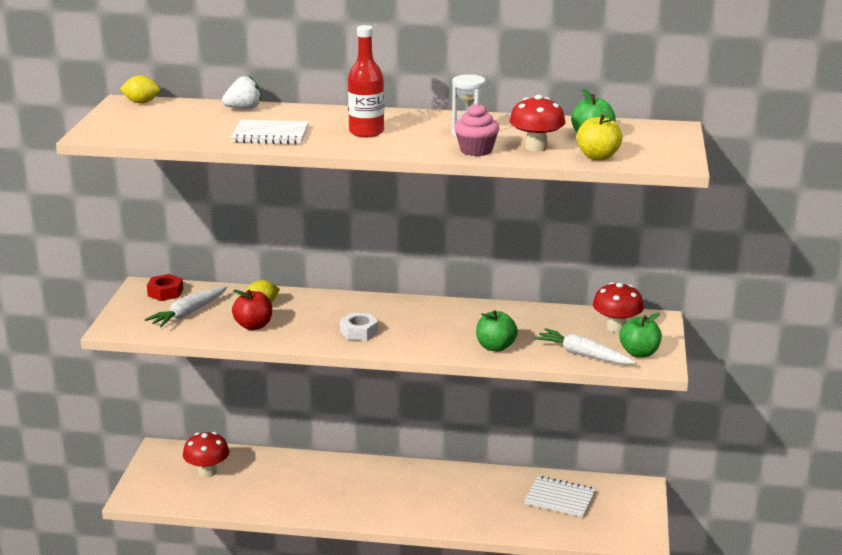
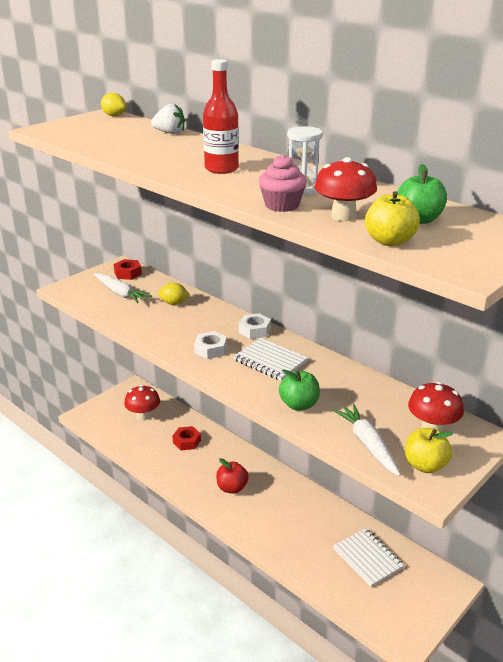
camera: 35 degrees right, 5 degrees up
white carrot [145,286,227,327] -> white carrot turned 120 degrees counterclockwise [94,273,152,303]
white notebook [231,120,309,145] -> white notebook moved to [233,338,308,381]
red apple [232,289,272,330] -> red apple moved to [216,458,249,494]
green apple [619,313,662,358] -> yellow apple [405,428,453,473]
none -> red nut [172,426,201,450]
none -> white nut [239,313,271,339]

